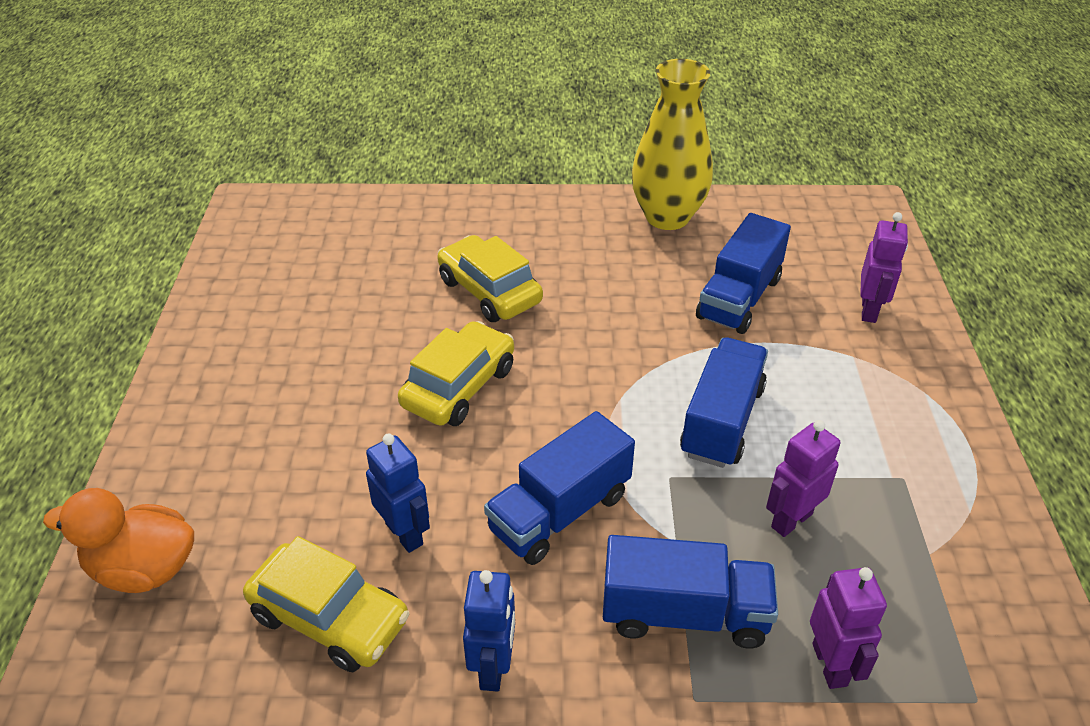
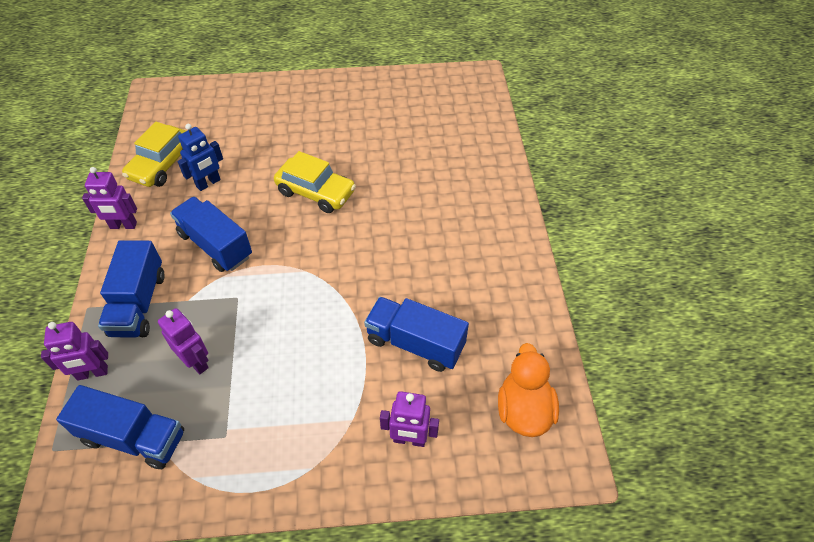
camera: 85 degrees right, 10 degrees up
orange duck [43,488,194,593] -> orange duck moved to [498,343,559,437]
yellow car [437,235,543,322] -> none
blue robot [463,570,515,692] -> purple robot [82,167,137,229]
yellow vase [632,59,713,230] -> none
blue truck [680,337,768,468] -> blue truck moved to [56,385,184,469]

